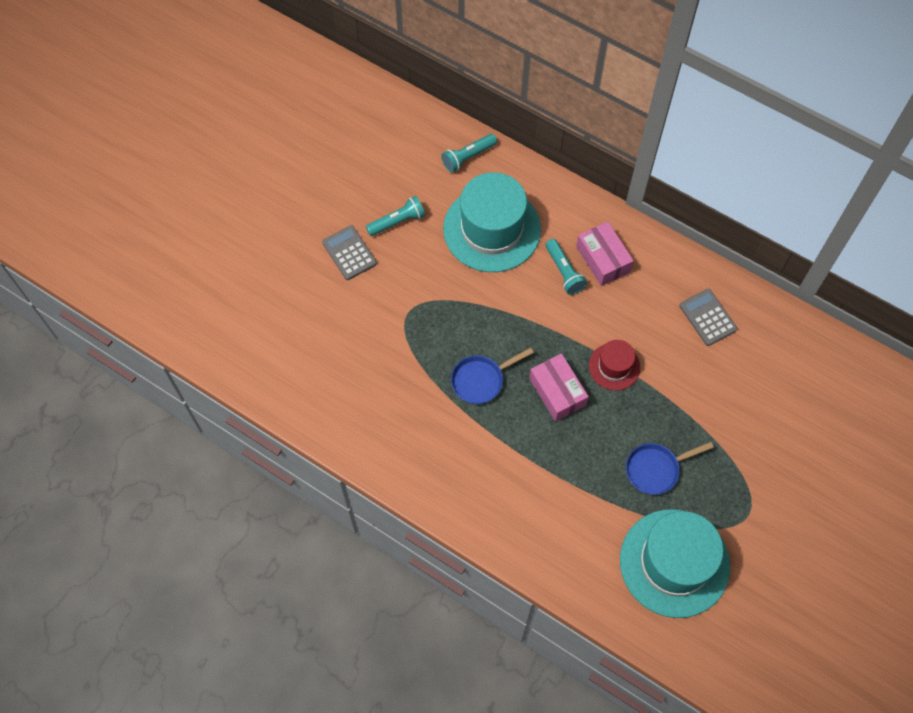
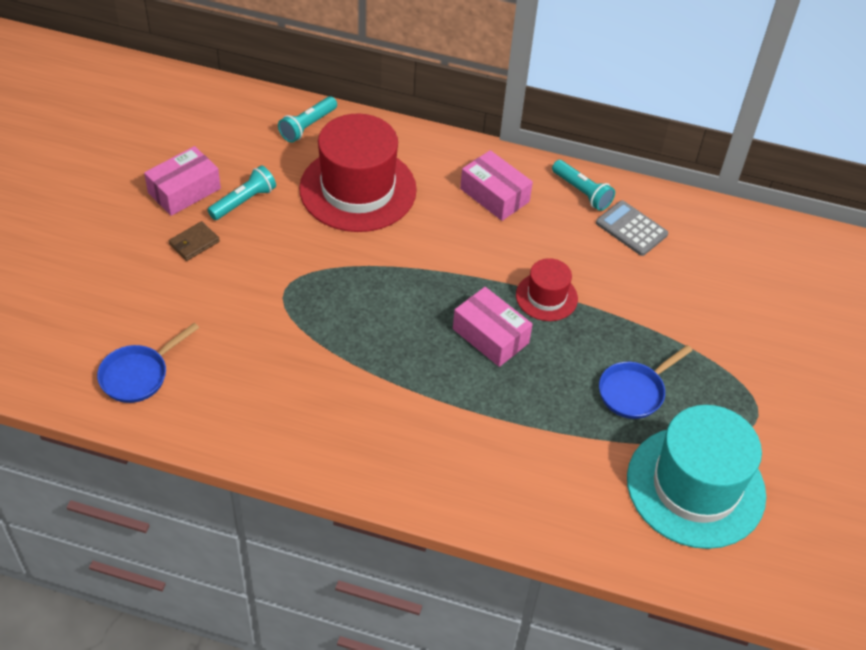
camera: 20 degrees left, 15 degrees down
grey calculator [322,225,377,280] -> brown wallet [169,221,220,261]
turquoise hat [443,172,541,272] -> red hat [299,114,417,232]
blue pan [451,347,534,404] -> blue pan moved to [97,323,199,403]
turquoise flashlight [545,239,587,295] -> turquoise flashlight moved to [552,160,615,211]
none -> pink box [144,146,221,216]

